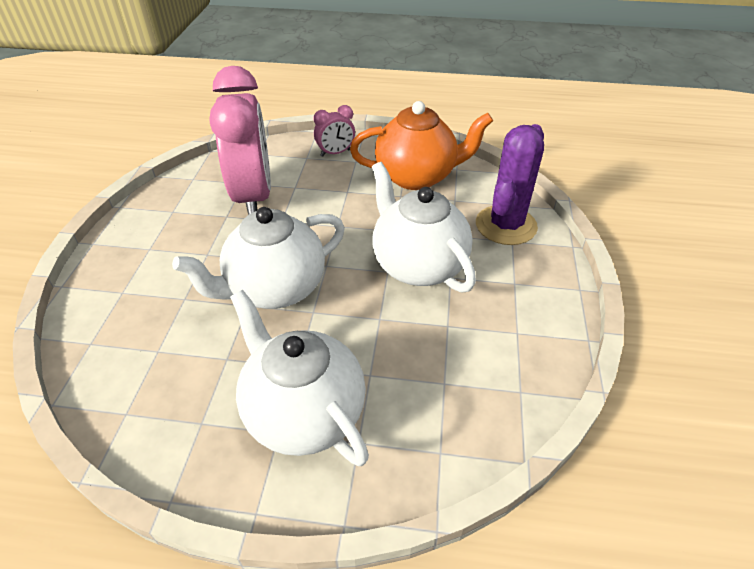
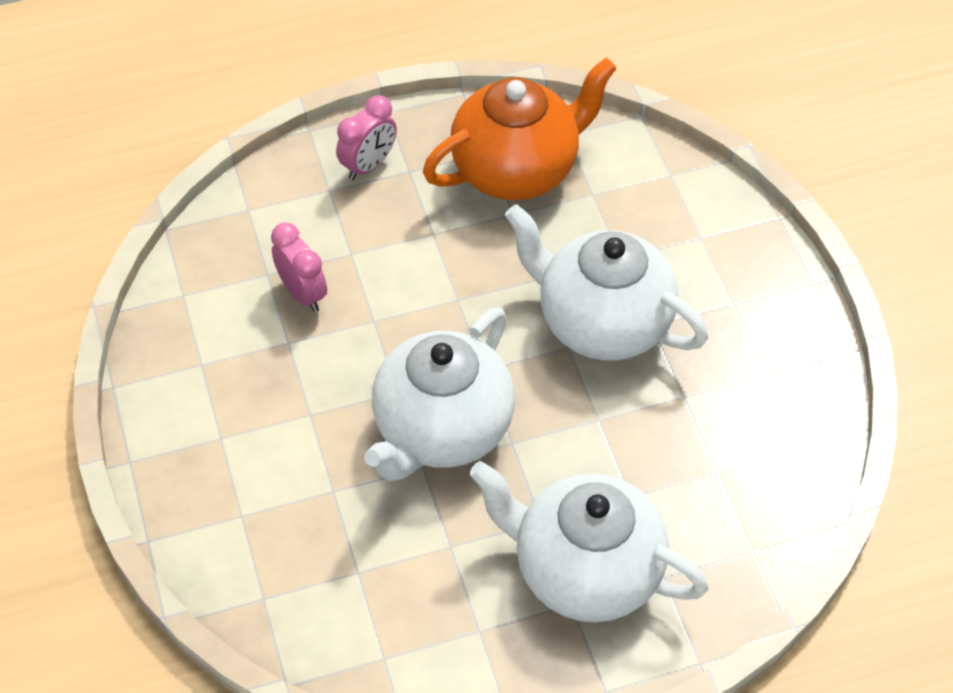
camera: 25 degrees left, 10 degrees up
pink clock [210,66,271,215] -> pink clock [271,223,327,312], size x0.45
purple cactus [476,124,544,245] -> none

